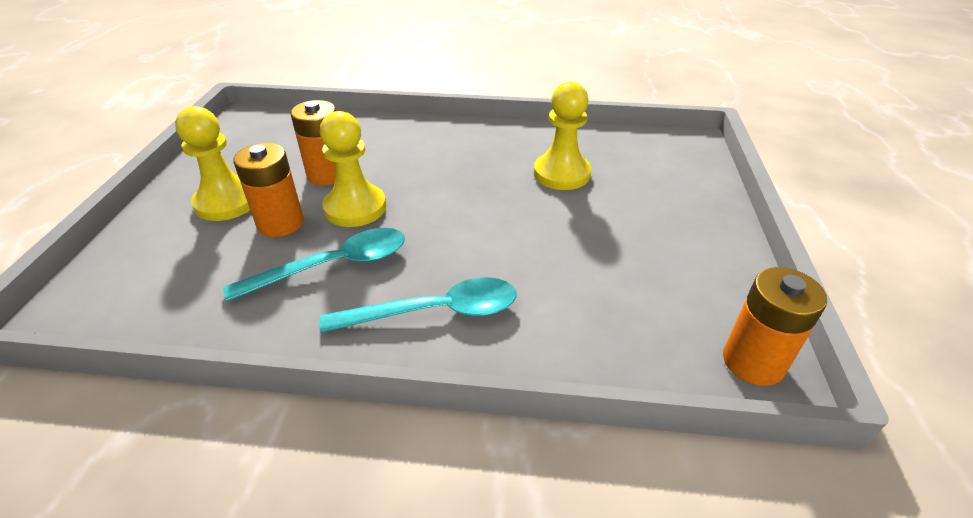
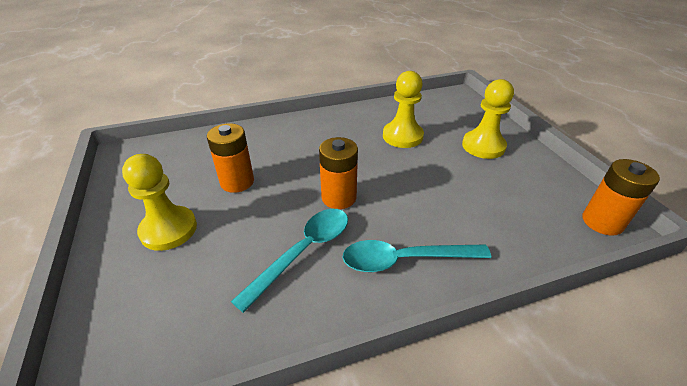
camera: 25 degrees left, 0 degrees up
orange battery [233,143,304,237] -> orange battery moved to [319,137,358,209]
turquoise spoon [319,277,517,333] -> turquoise spoon turned 150 degrees counterclockwise [342,240,491,272]
yellow pawn [320,111,386,227] -> yellow pawn moved to [462,79,514,159]

